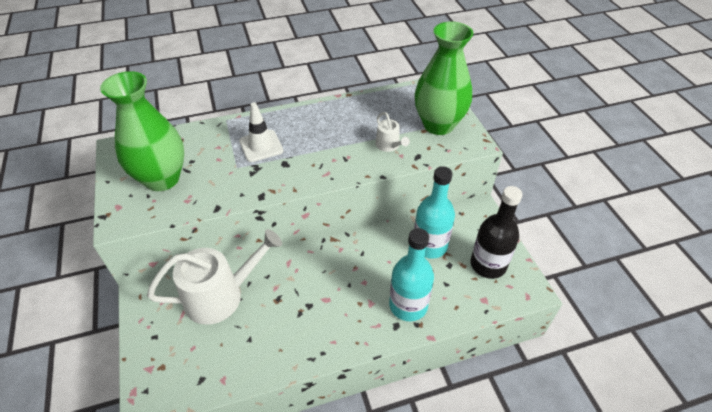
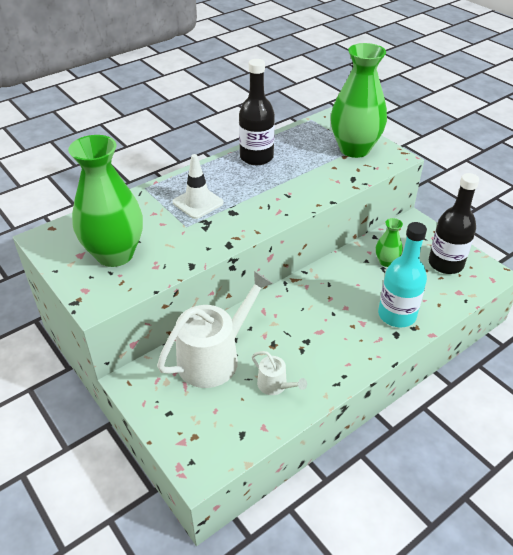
camera: 20 degrees left, 5 degrees down
white watering can [376,112,410,152] -> white watering can moved to [252,351,307,395]
turquoise bottle [414,166,455,259] -> green vase [376,218,403,267]
none -> black bottle [239,59,275,165]

